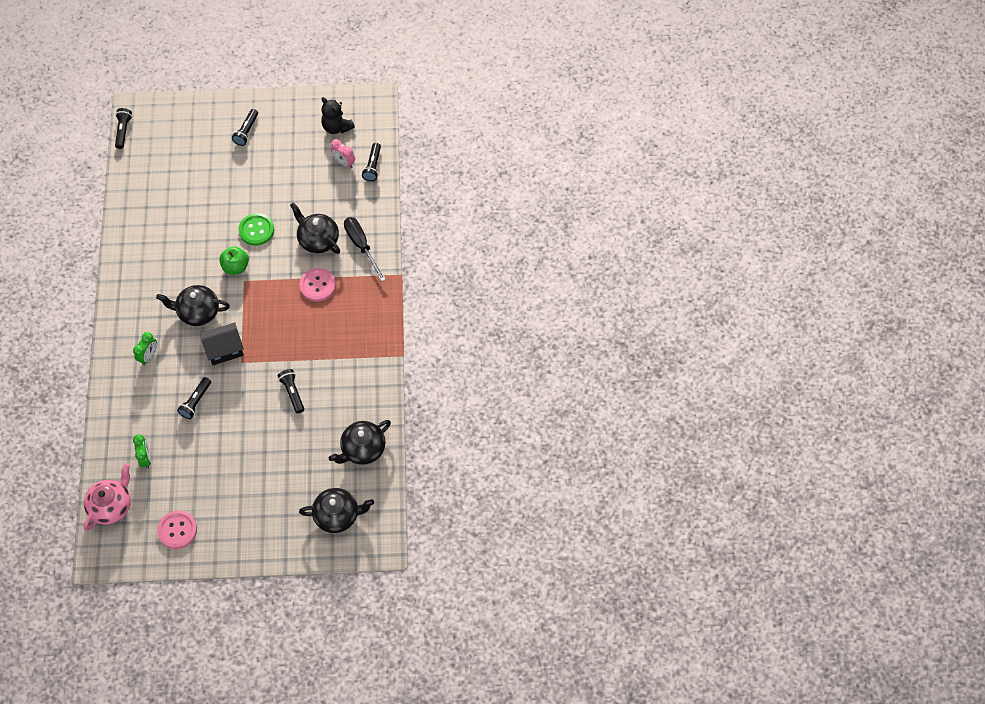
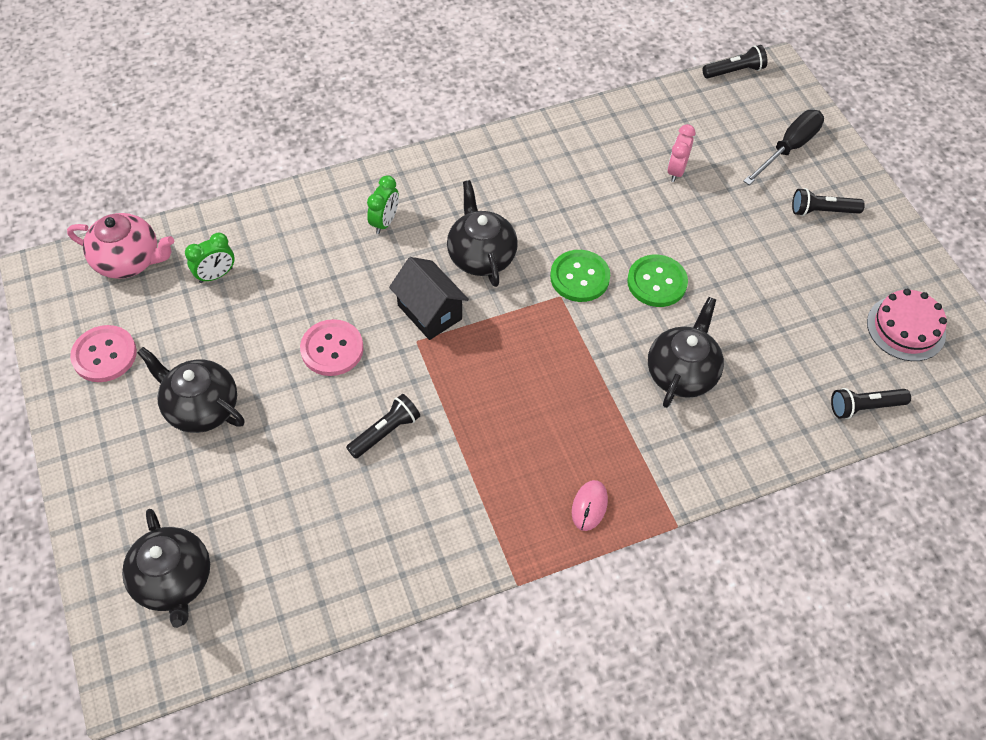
camera: 70 degrees right, 5 degrees down
green clock [133,332,157,365] -> green clock turned 75 degrees counterclockwise [367,175,399,234]
black flashlight [177,377,211,419] -> none
green apple [219,246,249,274] -> green button [550,250,610,302]
pink button [299,268,336,301] -> pink button moved to [300,319,364,376]
black teddy bear [321,97,355,134] -> pink cake [867,289,947,361]
black teapot [329,420,391,465] -> black teapot moved to [137,347,245,433]
pink clock [331,139,355,168] -> pink clock moved to [667,124,696,182]
black screwdriver [344,217,386,281] -> black screwdriver moved to [743,110,824,185]
none -> pink mouse [572,480,608,531]

